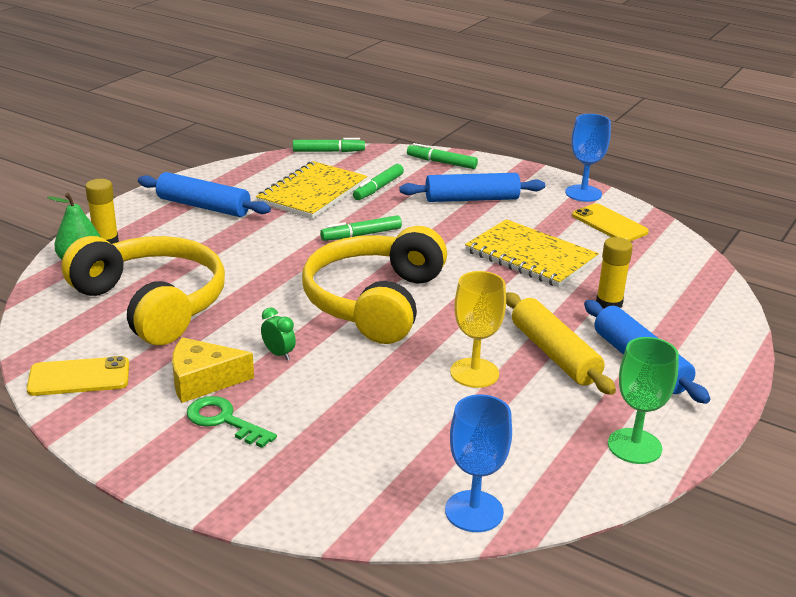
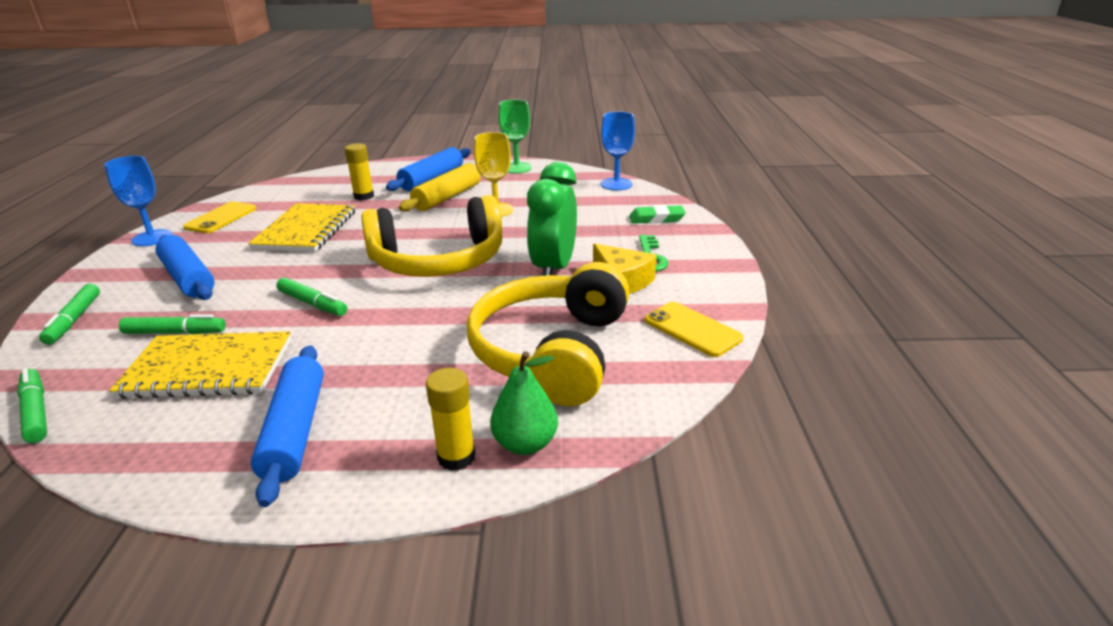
camera: 120 degrees left, 0 degrees up
green clock [261,307,296,360] -> green clock [527,162,577,276], size x2.44
none -> green eraser [629,205,686,224]

